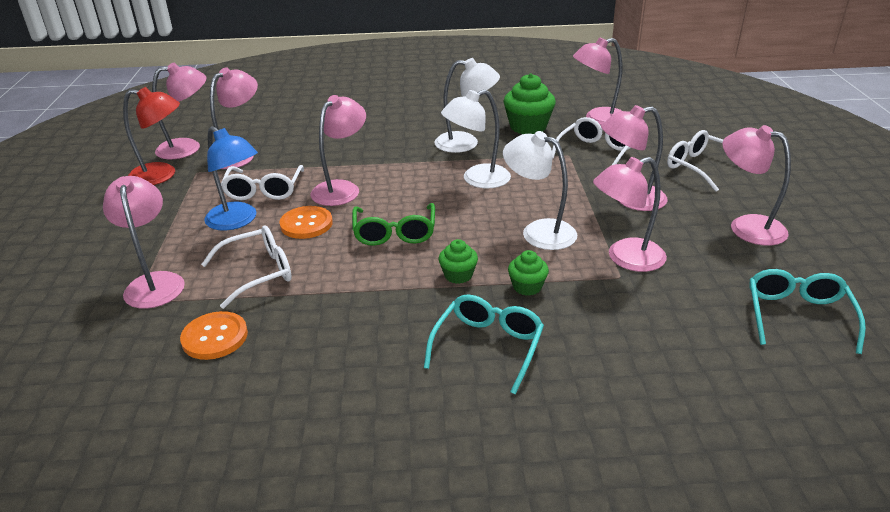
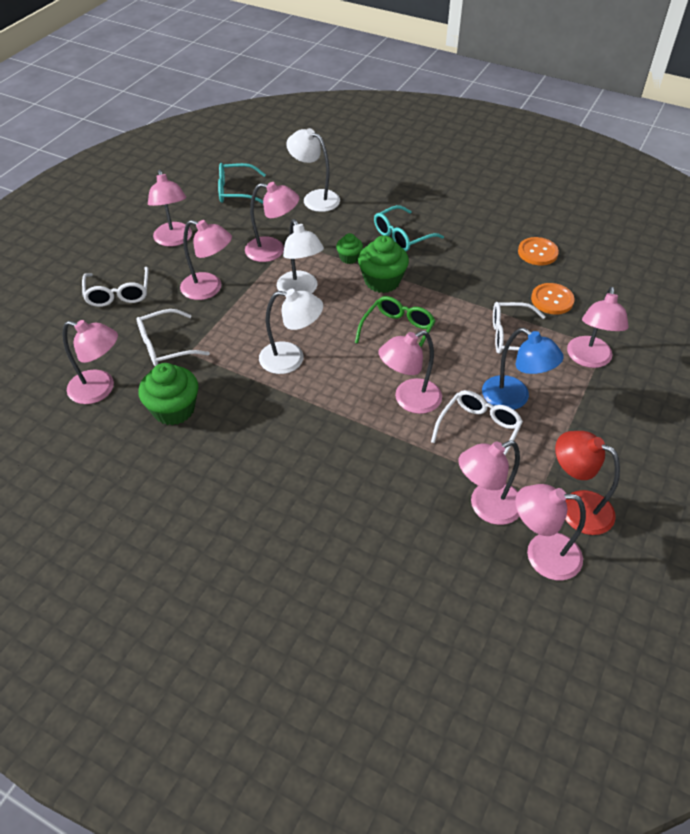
camera: 150 degrees left, 15 degrees up
blue lamp [204,126,258,231] -> blue lamp turned 150 degrees clockwise [482,328,564,410]
orange button [280,206,333,239] -> orange button moved to [518,237,559,265]
white lamp [435,58,500,153] -> white lamp moved to [286,128,340,212]
green cupcake [438,239,478,284] -> green cupcake [358,235,409,293], size x1.81
turquoise glasses [749,269,866,354] -> turquoise glasses turned 45 degrees clockwise [218,163,266,204]

